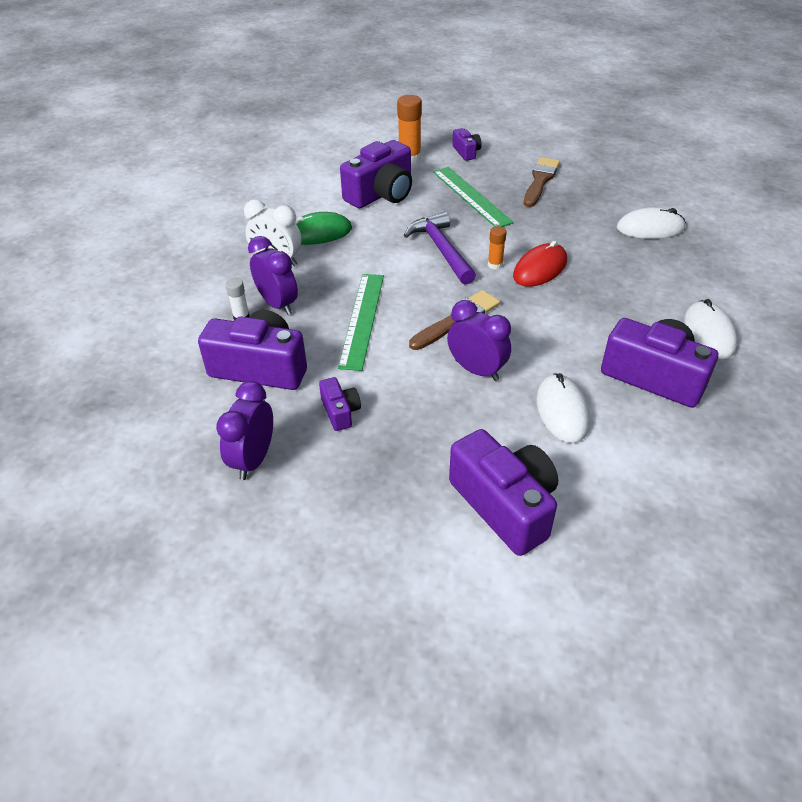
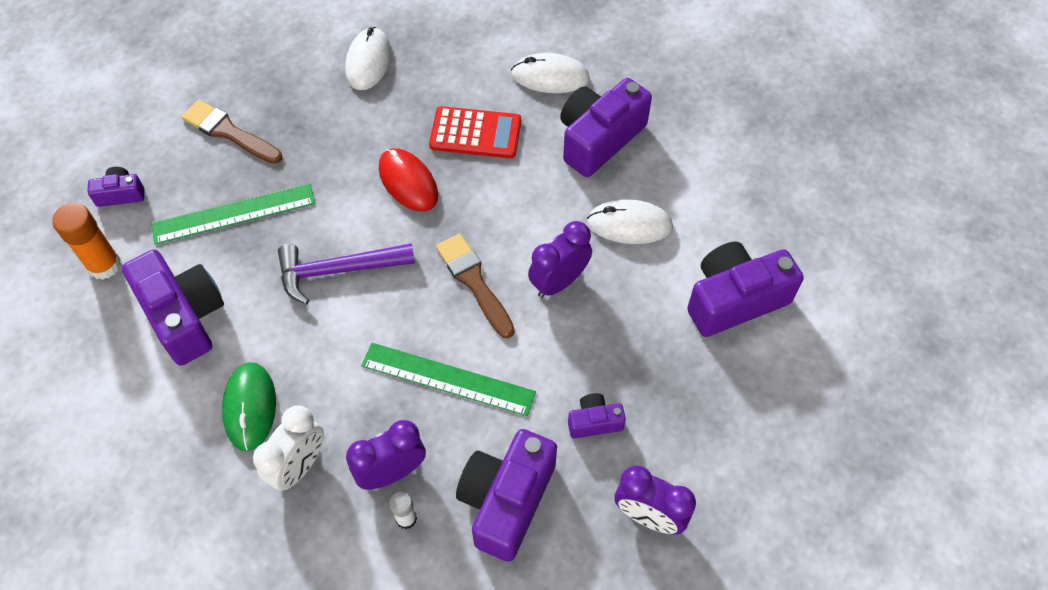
camera: 80 degrees left, 15 degrees up
orange glue stick [488,226,506,270] -> none
none -> red calculator [429,106,521,158]

